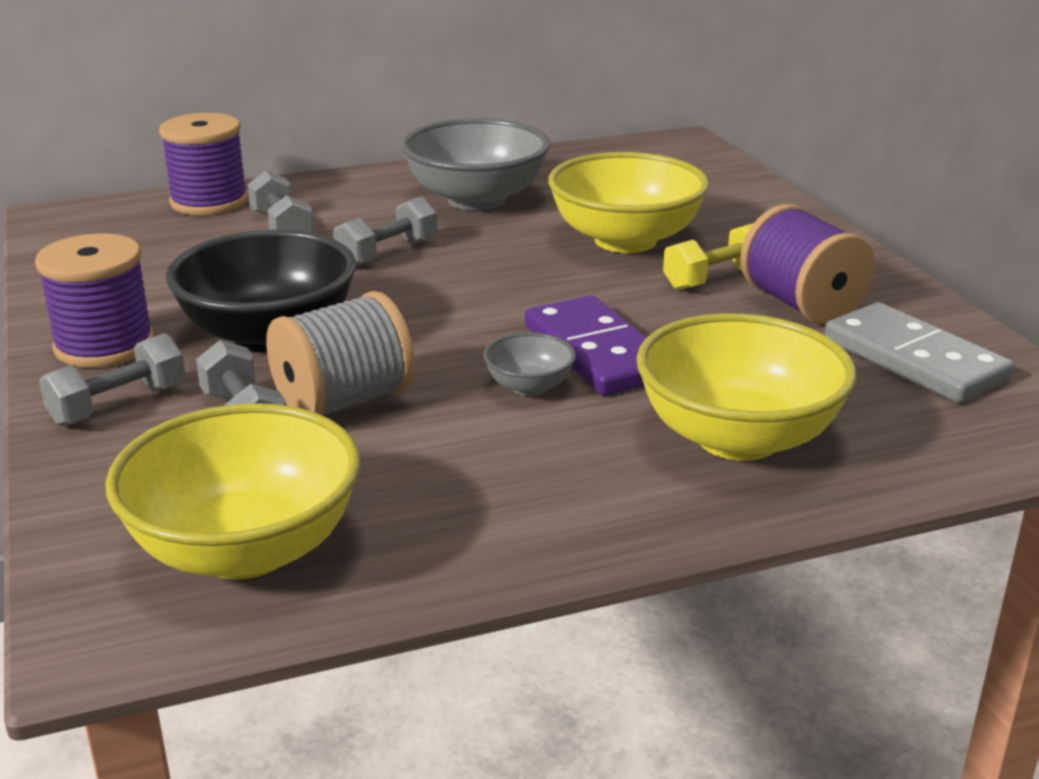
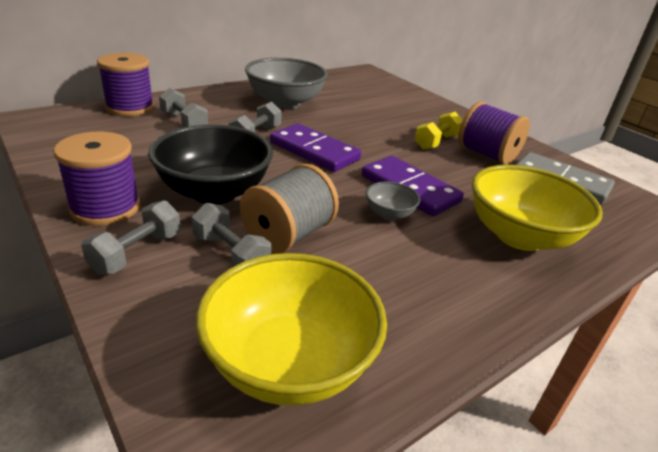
camera: 20 degrees left, 5 degrees up
yellow bowl [548,152,709,253] -> none
none -> purple domino [270,123,361,172]

